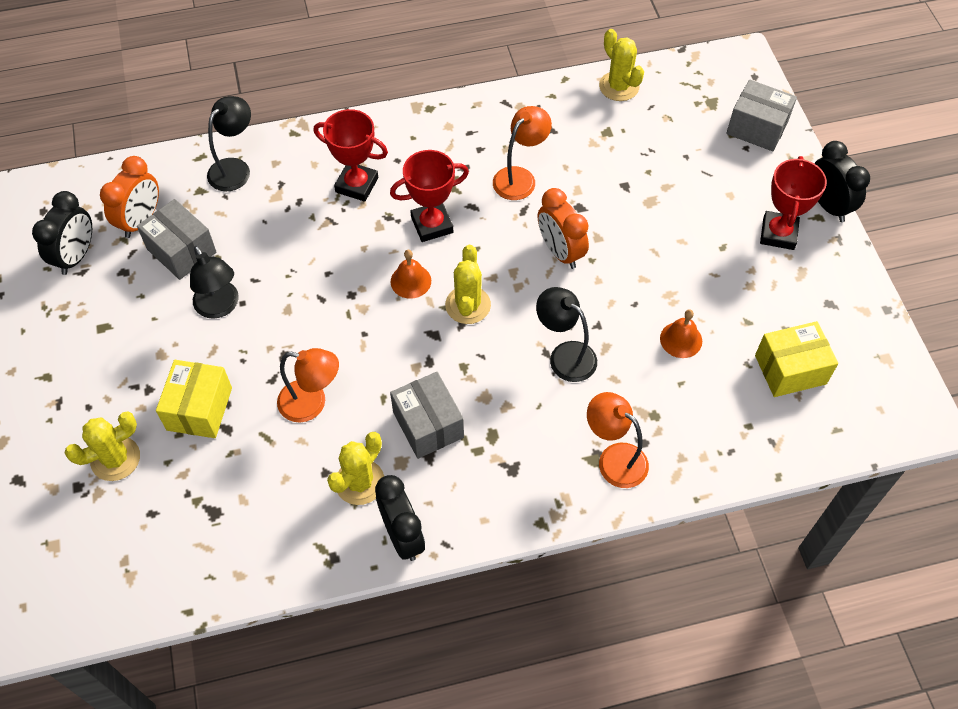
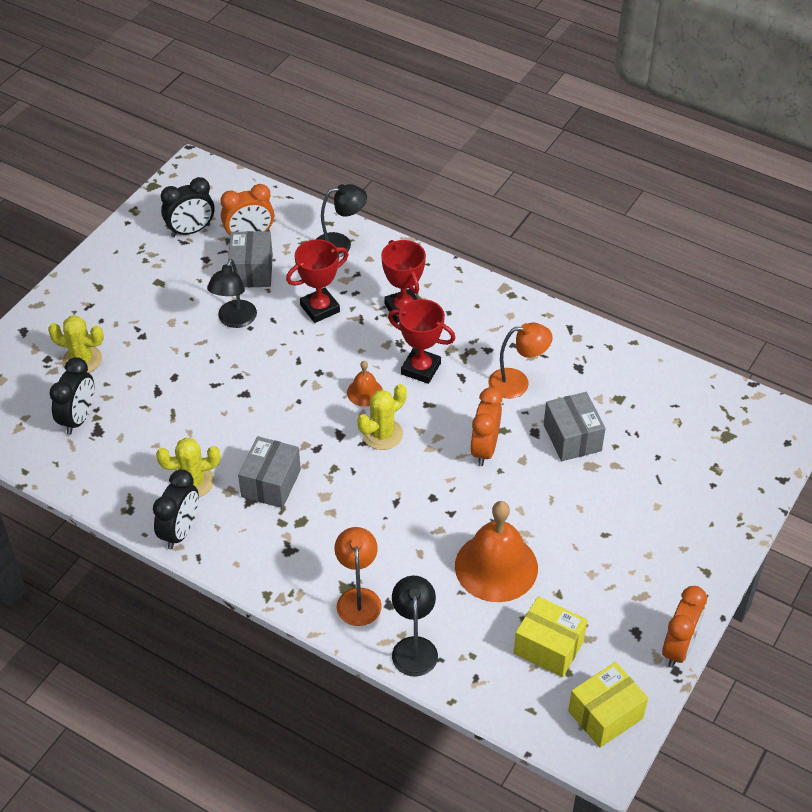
camera: 45 degrees right, 10 degrees down
yellow box [156,360,232,438] -> yellow box moved to [568,662,648,748]
orange lamp [277,348,339,423] -> none
black lamp [536,287,597,382] -> black lamp moved to [392,576,438,677]
yellow cactus [599,29,644,101] -> none
orange bell [660,309,702,358] -> orange bell [455,501,538,602], size x2.09
grey box [726,79,797,151] -> grey box moved to [544,392,606,461]
red trophy [760,156,827,250] -> red trophy moved to [286,239,348,323]
black clock [814,141,870,222] -> black clock moved to [50,357,94,435]
none -> orange clock [662,586,707,668]

